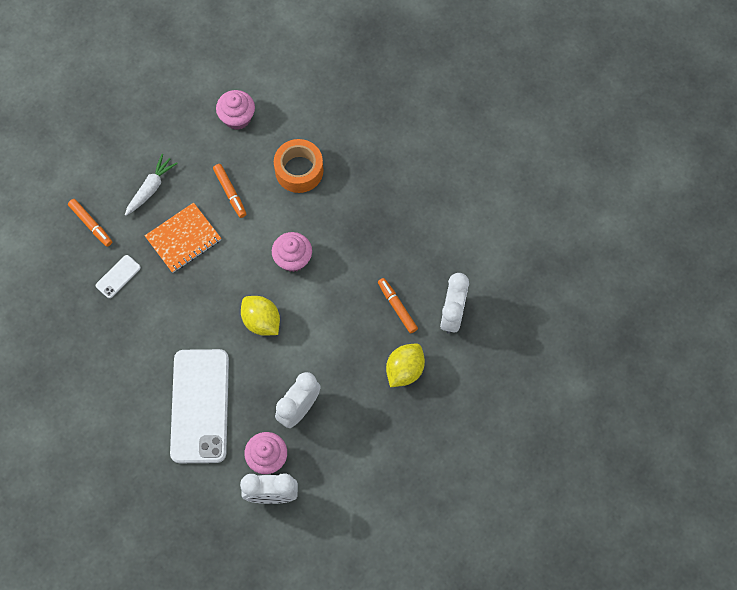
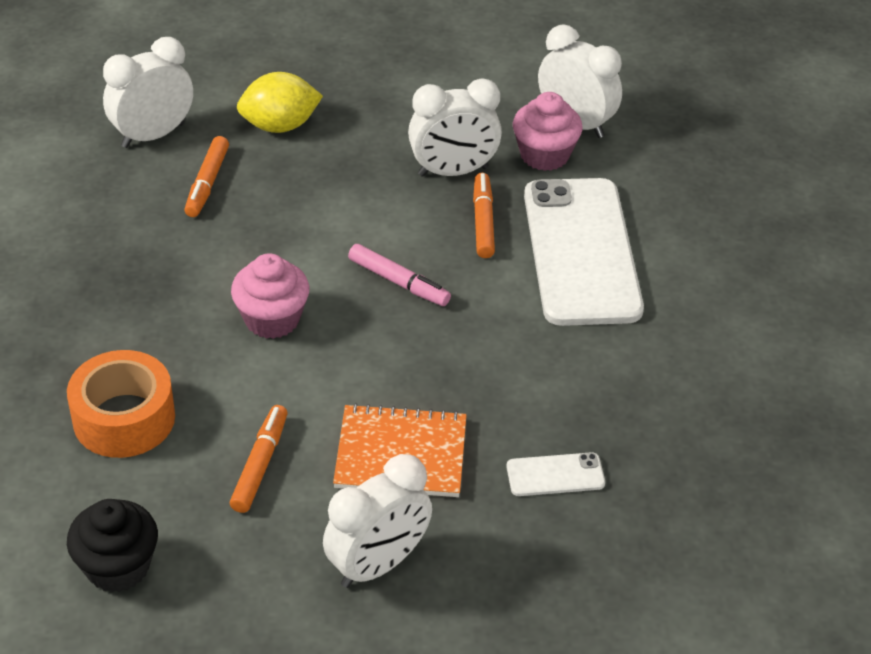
camera: 140 degrees left, 25 degrees down
orange marker [68,199,112,247] -> orange marker moved to [473,173,495,258]
white carrot [125,154,178,216] -> white clock [323,454,432,588]
white phone [170,349,229,463] -> white phone turned 45 degrees counterclockwise [524,178,644,326]
pink cupcake [216,90,255,130] -> black cupcake [67,499,158,592]
yellow lemon [241,296,280,336] -> pink marker [348,244,451,306]

